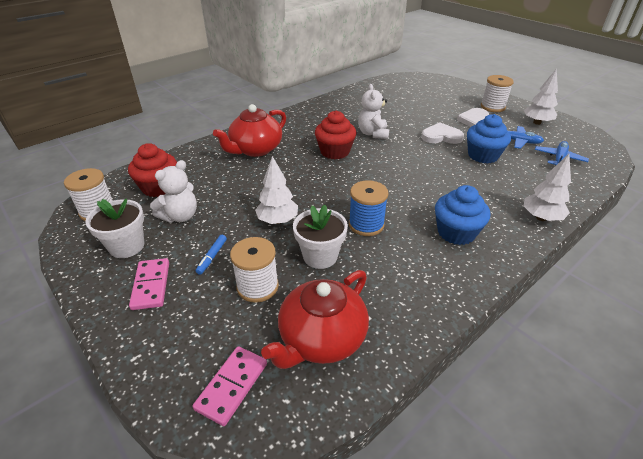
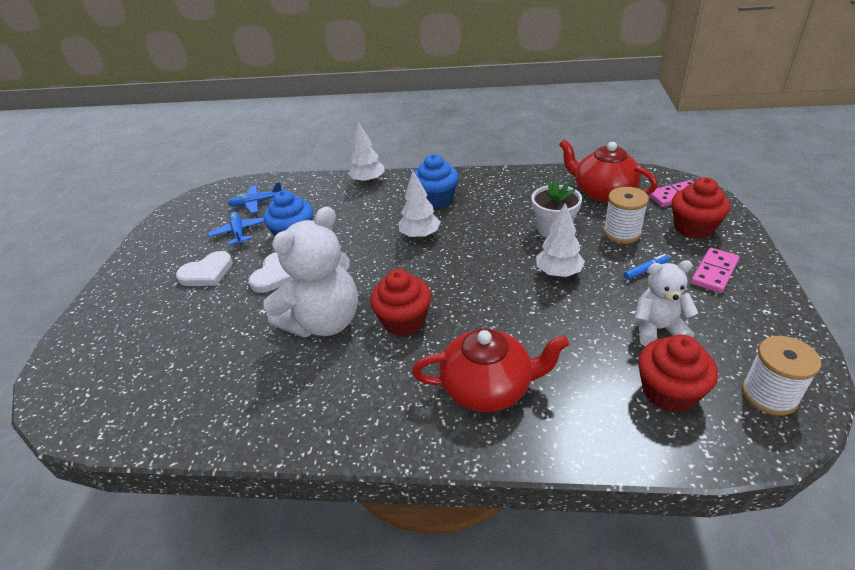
camera: 130 degrees left, 0 degrees up
white flower pot [85,198,144,258] -> none
red teapot [261,270,369,369] -> red teapot turned 135 degrees counterclockwise [559,140,658,202]
blue spool [349,180,389,236] -> none
white teddy bear [358,84,389,139] -> white teddy bear [263,206,358,337], size x1.74
white heart [421,122,464,144] -> white heart turned 120 degrees counterclockwise [249,252,294,293]
white spool [481,75,514,112] -> none
white tree [524,68,558,125] -> white tree moved to [398,171,440,239]
none -> red cupcake [672,177,730,239]

